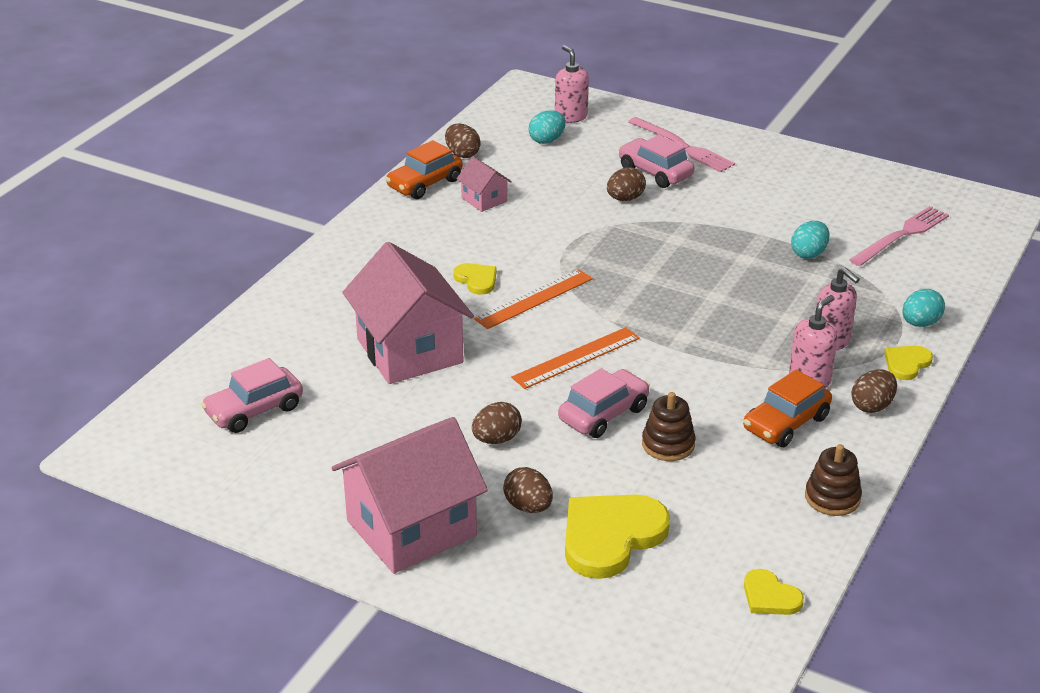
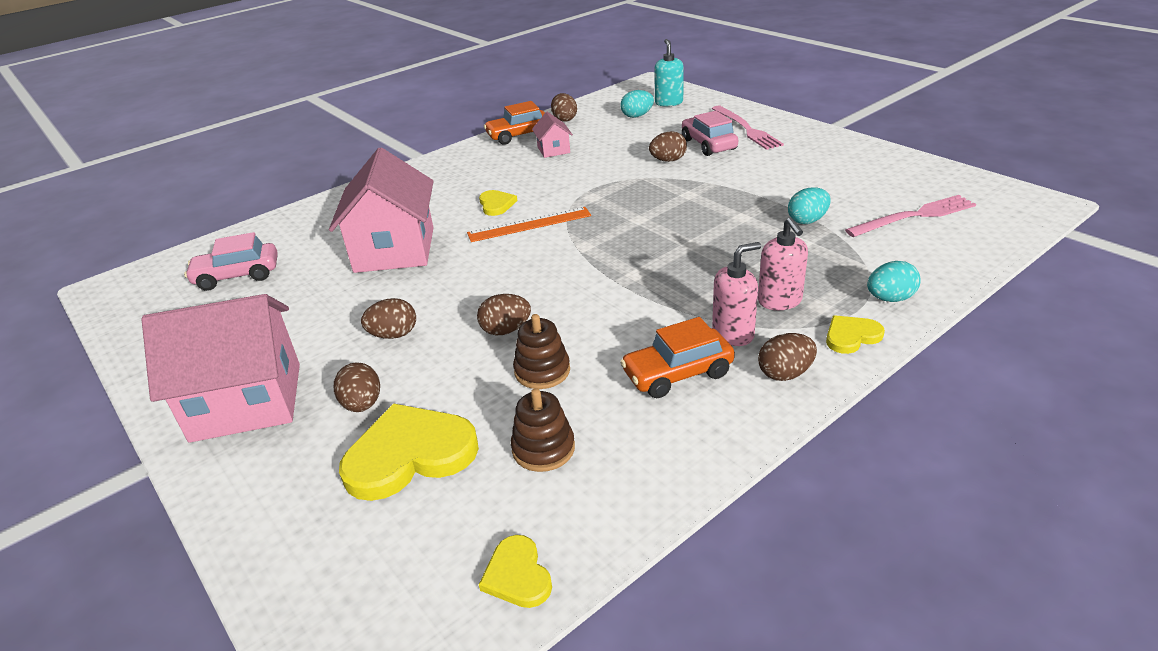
camera: 25 degrees right, 0 degrees up
orange ruler [511,327,640,389] -> none
pink soap dispenser [555,45,589,123] -> turquoise soap dispenser [654,39,684,107]
pink car [558,368,650,438] -> brown egg [477,294,531,335]
brown stacking toy [805,444,862,516] -> brown stacking toy moved to [511,388,575,472]

